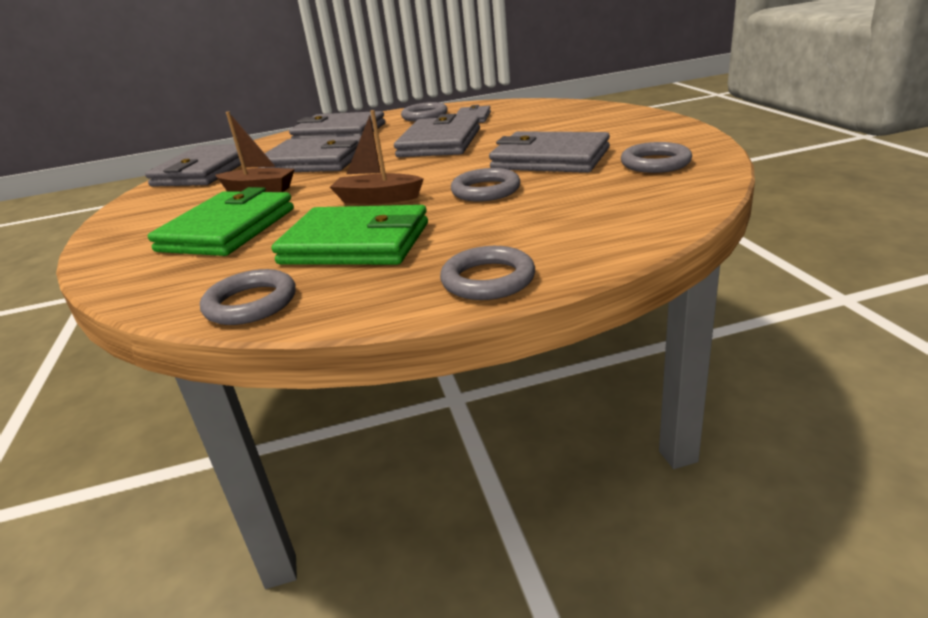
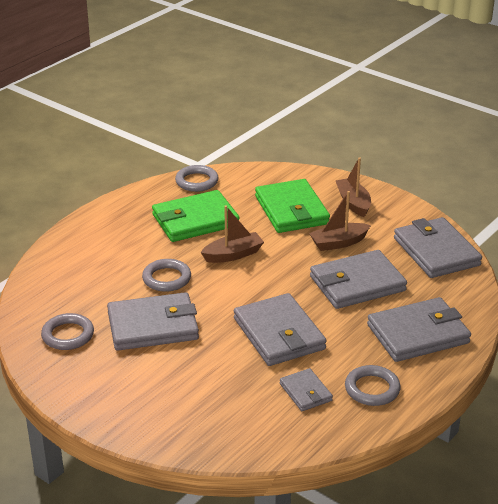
camera: 140 degrees right, 5 degrees up
grey ring [440,246,535,300] -> none
none -> brown boat [336,157,371,217]

